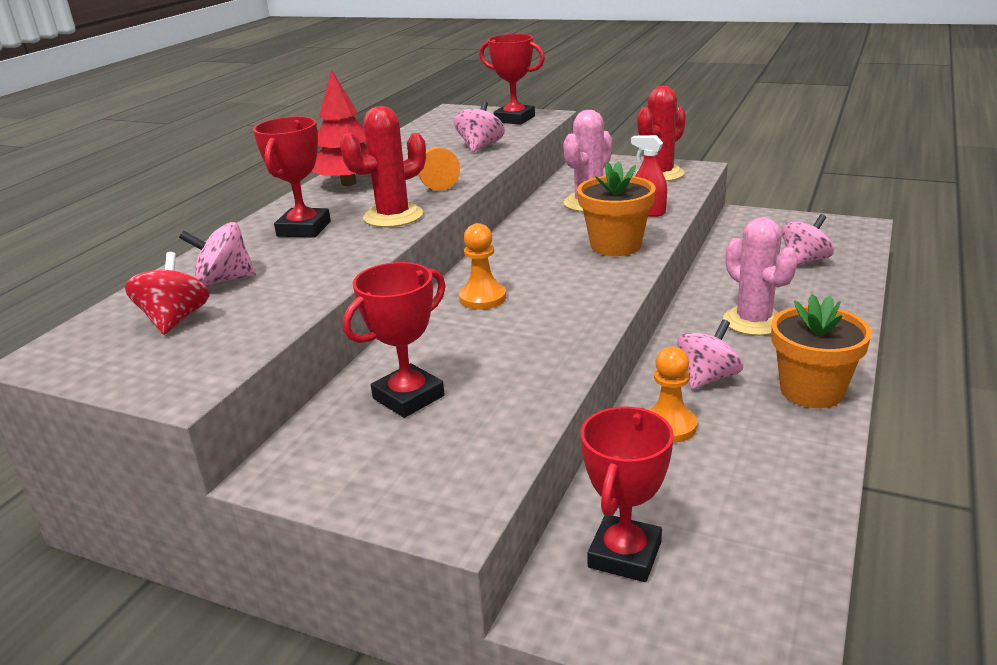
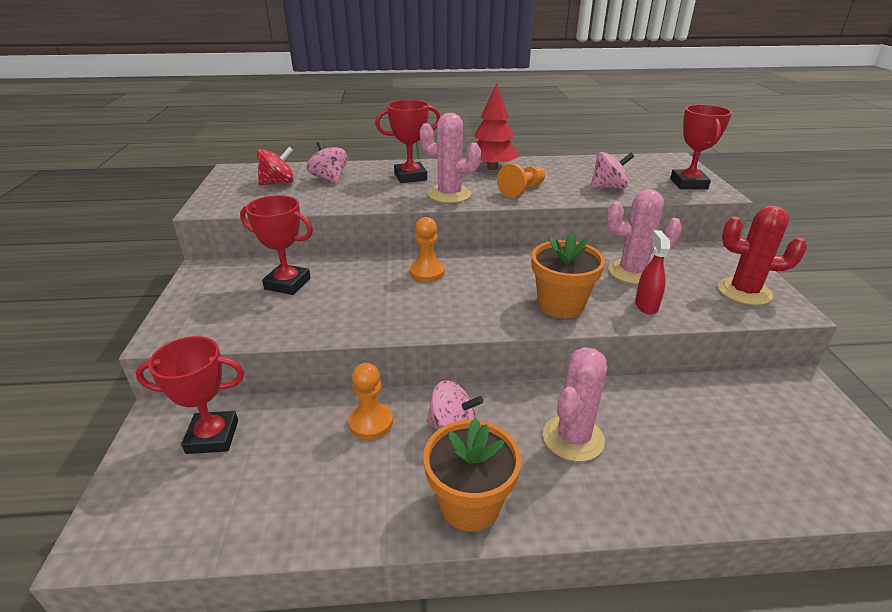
camera: 60 degrees right, 5 degrees up
red cactus [340,106,426,227] -> pink cactus [420,113,481,203]
pink spinning top [782,214,834,265] -> none

